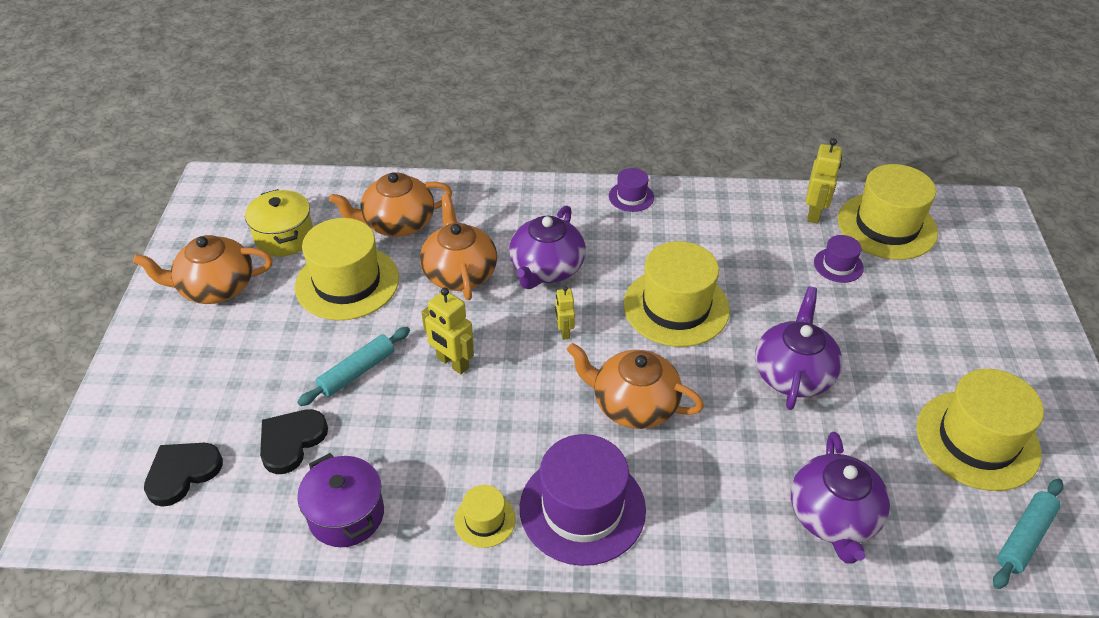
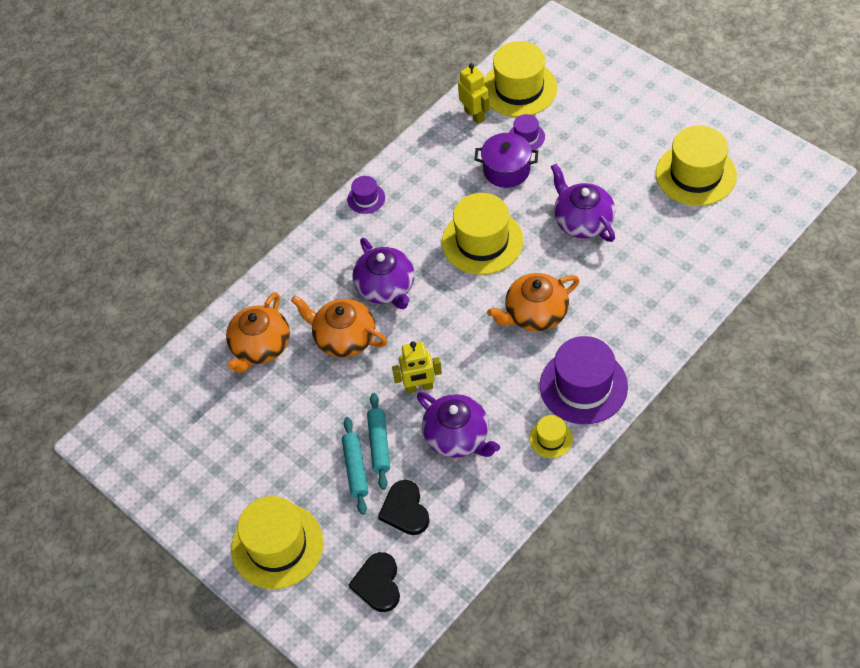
camera: 45 degrees left, 10 degrees up
orange teapot [133,235,273,304] -> none
yellow pot [245,189,313,257] -> none
yellow hat [295,218,399,320] -> yellow hat moved to [231,496,323,589]
purple pot [297,453,384,547] -> purple pot moved to [474,133,538,188]
yellow robot [555,286,575,340] -> none
purple teapot [791,432,890,564] -> purple teapot moved to [417,392,500,458]
turquoise rolling pin [993,479,1063,589] -> turquoise rolling pin moved to [342,417,369,515]

